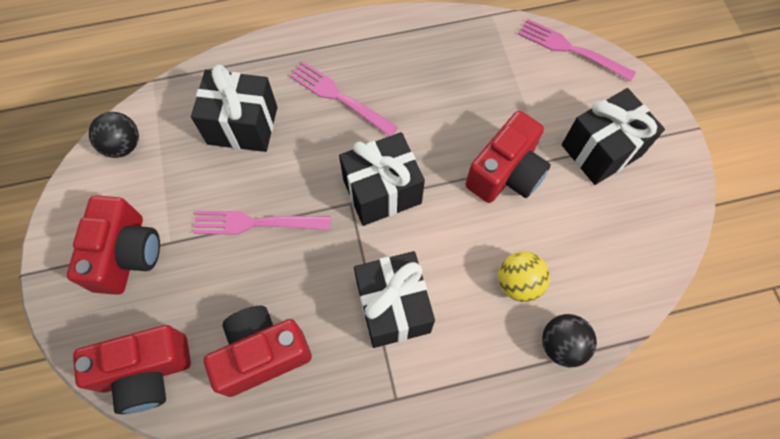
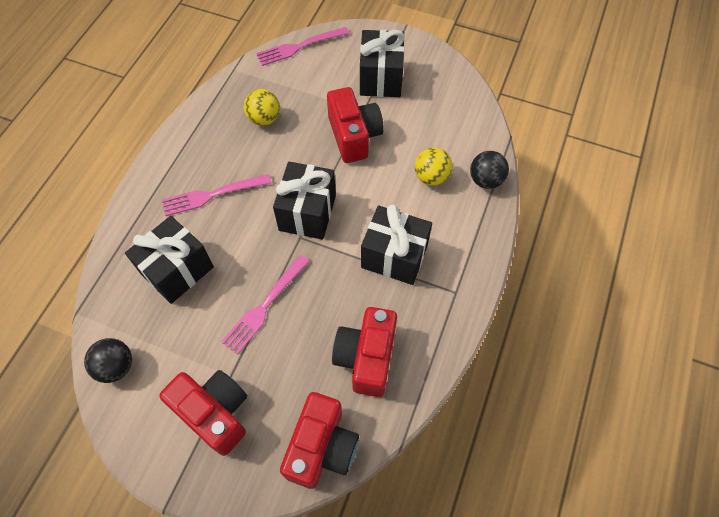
camera: 55 degrees left, 5 degrees down
none -> yellow ball [244,89,280,126]

